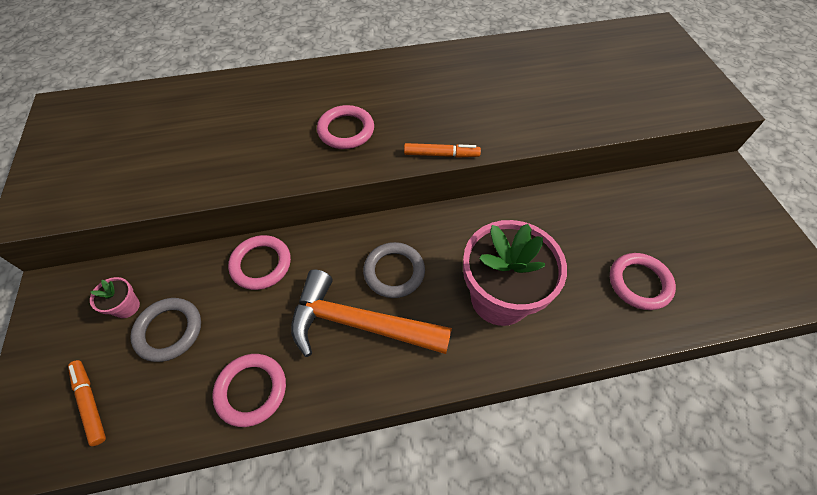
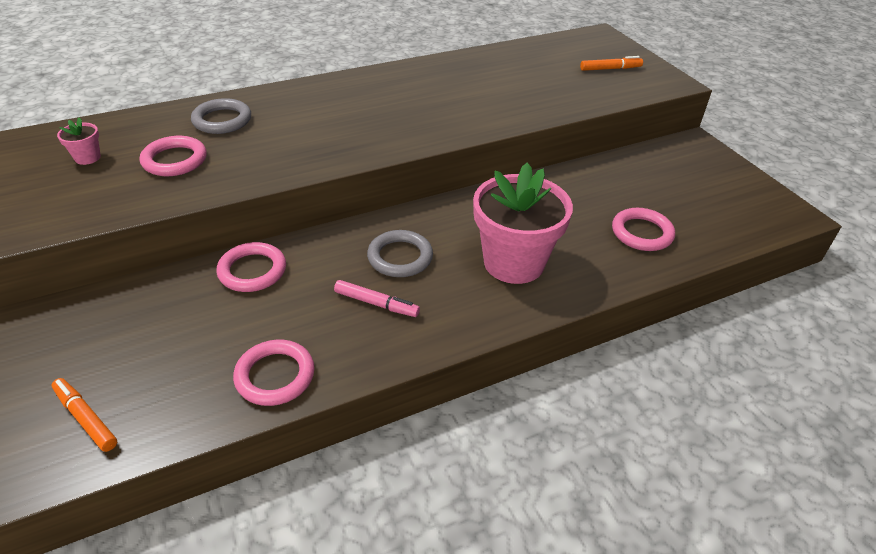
camera: 15 degrees left, 15 degrees down
pink flower pot [90,277,140,318] -> pink flower pot moved to [57,117,101,165]
grey ring [130,298,201,362] -> grey ring moved to [191,98,251,134]
orange hammer [291,269,452,357] -> pink marker [334,280,420,317]
pink ring [317,105,374,149] -> pink ring moved to [140,136,207,176]
orange marker [404,143,481,158] -> orange marker moved to [580,56,643,71]

